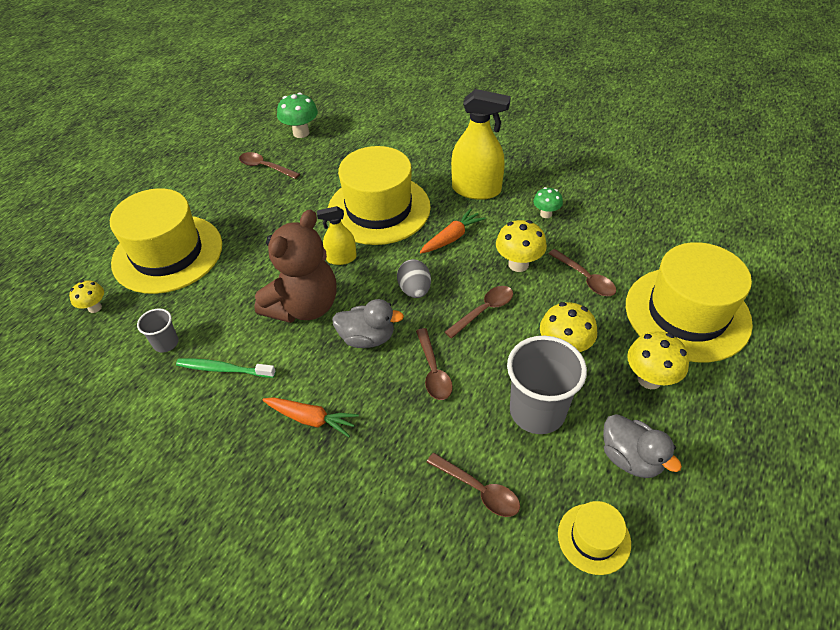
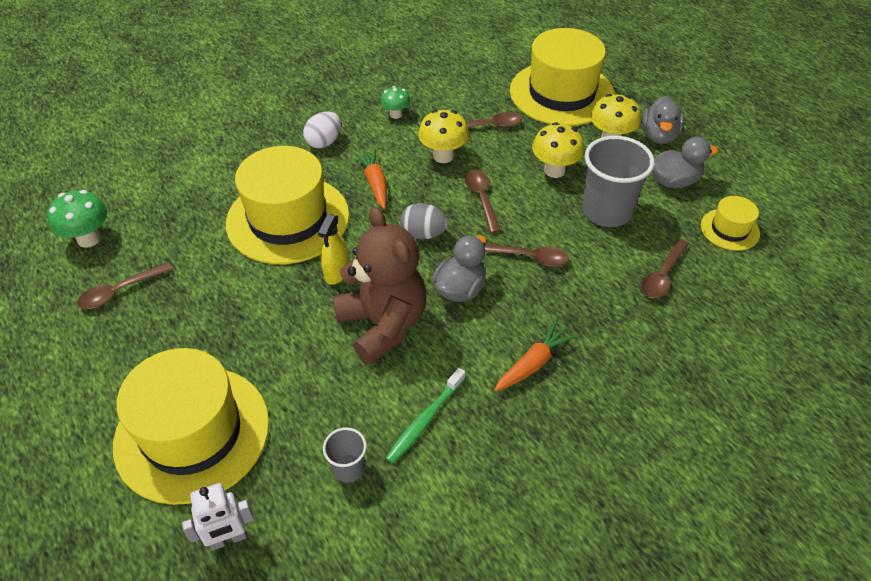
camera: 65 degrees left, 0 degrees up
yellow mushroom [69,280,104,313] -> white robot [182,483,254,550]
brown spoon [427,453,520,517] -> brown spoon turned 150 degrees clockwise [641,239,689,298]
yellow spray bottle [451,89,511,200] -> white egg [303,111,341,149]
none -> grey duck [642,96,684,144]

